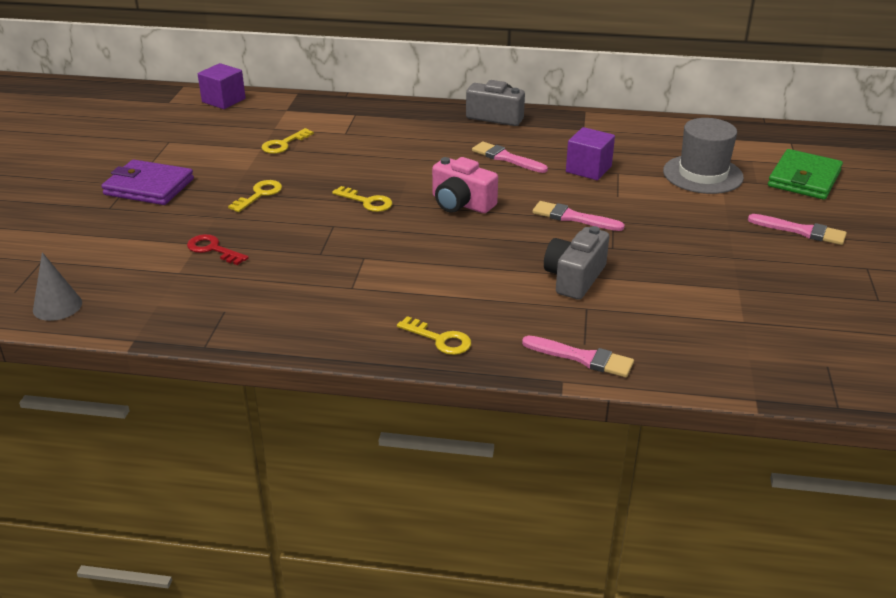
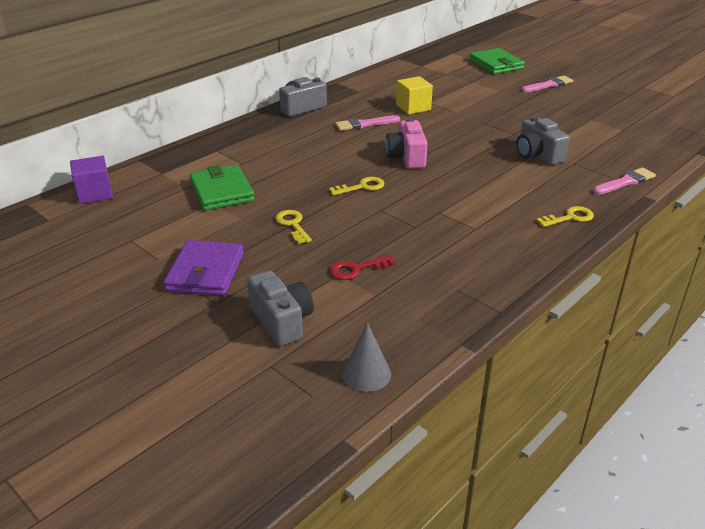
camera: 55 degrees left, 0 degrees up
purple wallet [101,160,194,205] -> purple wallet turned 45 degrees counterclockwise [164,240,244,296]
yellow key [262,128,314,154] -> green wallet [189,165,255,211]
pink camera [432,157,498,213] -> pink camera turned 105 degrees clockwise [385,118,428,169]
pink brush [532,201,625,231] -> none
purple cube [566,127,615,180] -> yellow cube [396,76,433,115]
grey hat [663,118,744,194] -> none
none -> grey camera [247,271,314,346]

